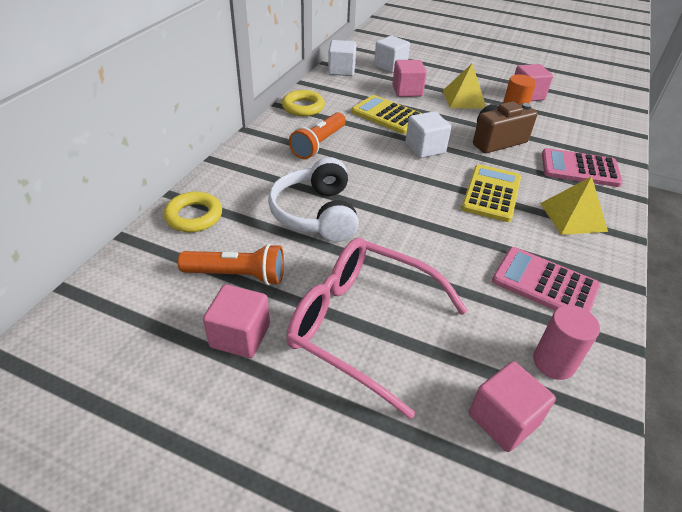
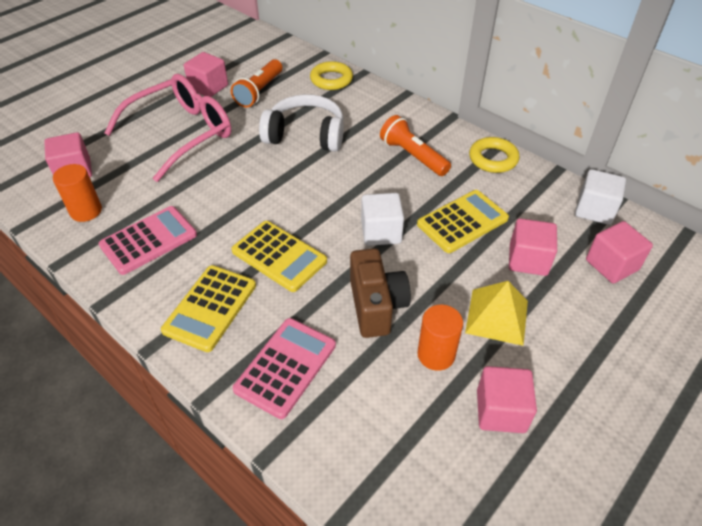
camera: 110 degrees right, 5 degrees up
white cube [374,36,410,73] -> pink cube [586,221,653,284]
pink cylinder [533,305,600,380] -> orange cylinder [53,164,102,222]
yellow pyramid [540,176,608,235] -> yellow calculator [161,265,256,352]

